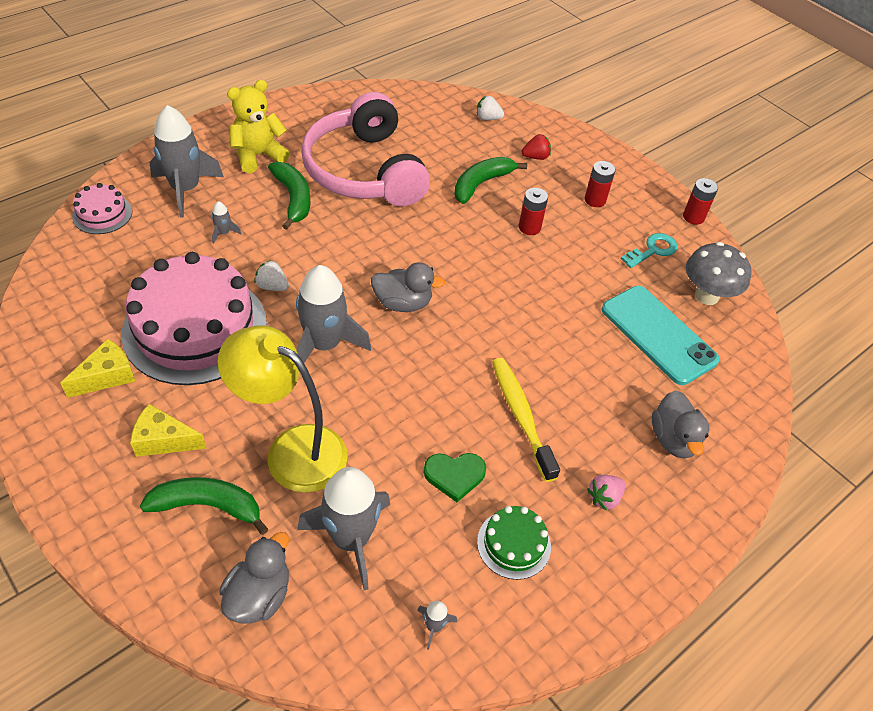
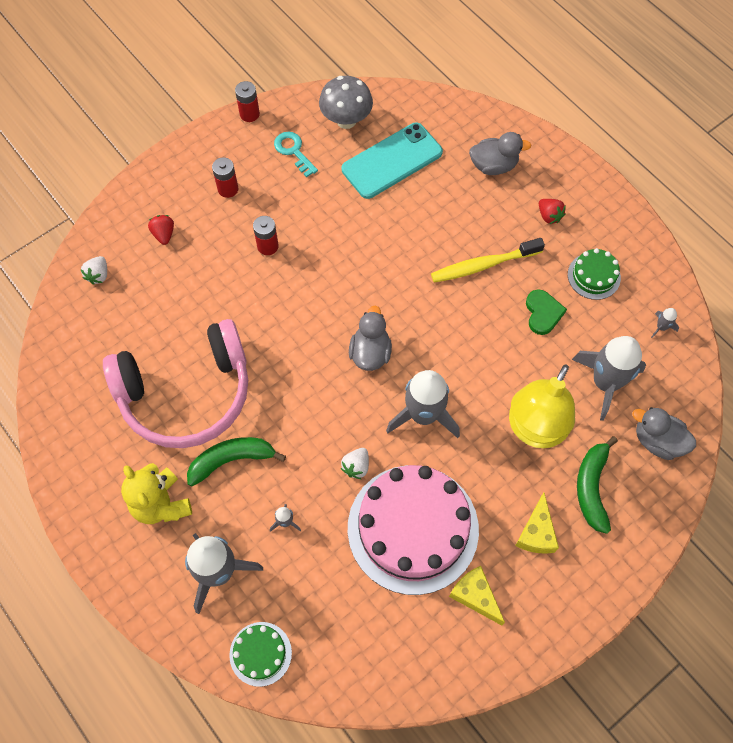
camera: 85 degrees left, 15 degrees up
pink cake [72,183,132,234] -> green cake [229,622,292,687]
green banana [454,157,527,204] -> none
pink strawberry [587,475,626,511] -> red strawberry [539,199,566,224]

